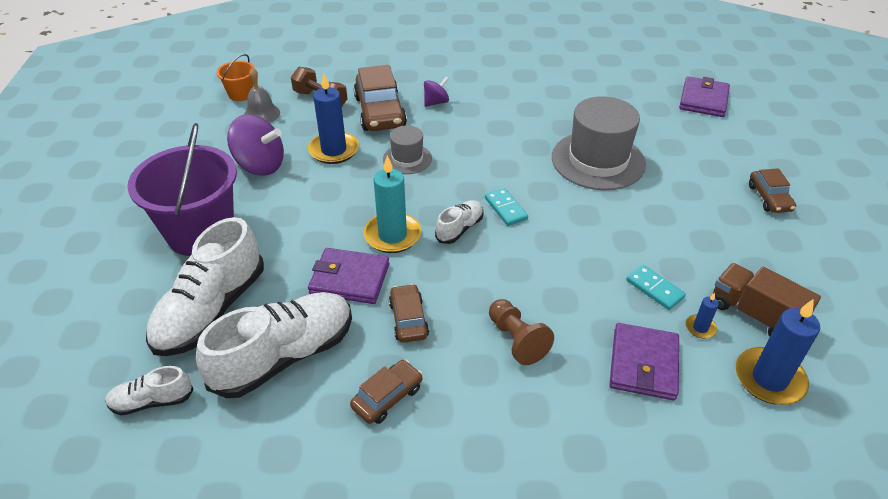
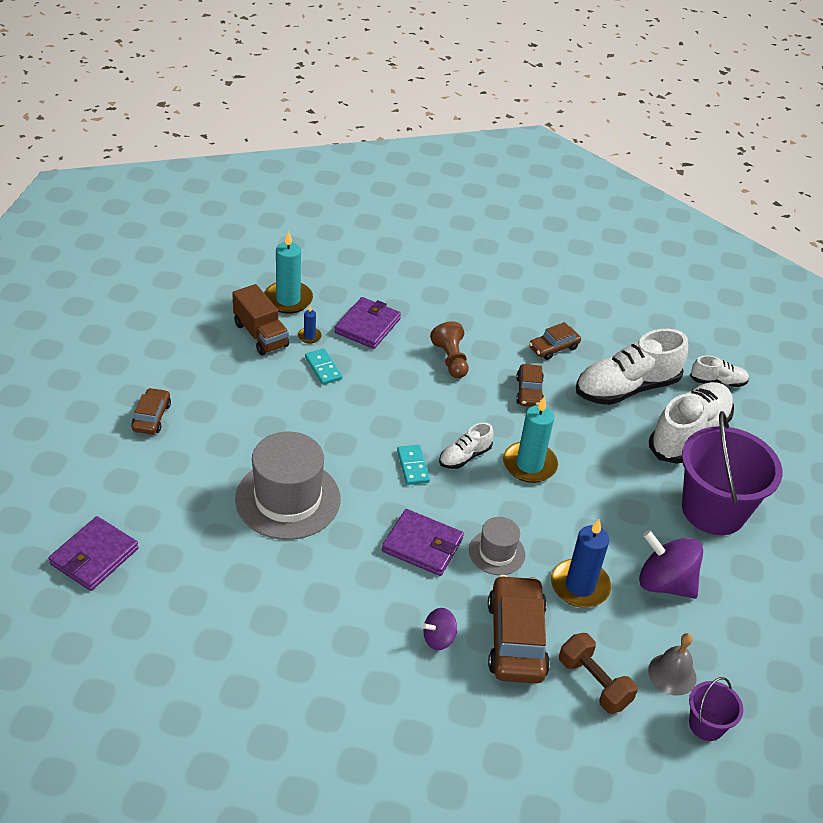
camera: 170 degrees left, 0 degrees up
orange bucket [216,54,255,101] -> purple bucket [689,677,743,741]
purple wallet [308,248,389,304] -> purple wallet moved to [382,509,464,576]
blue candle [736,299,820,405] -> turquoise candle [264,231,313,314]

